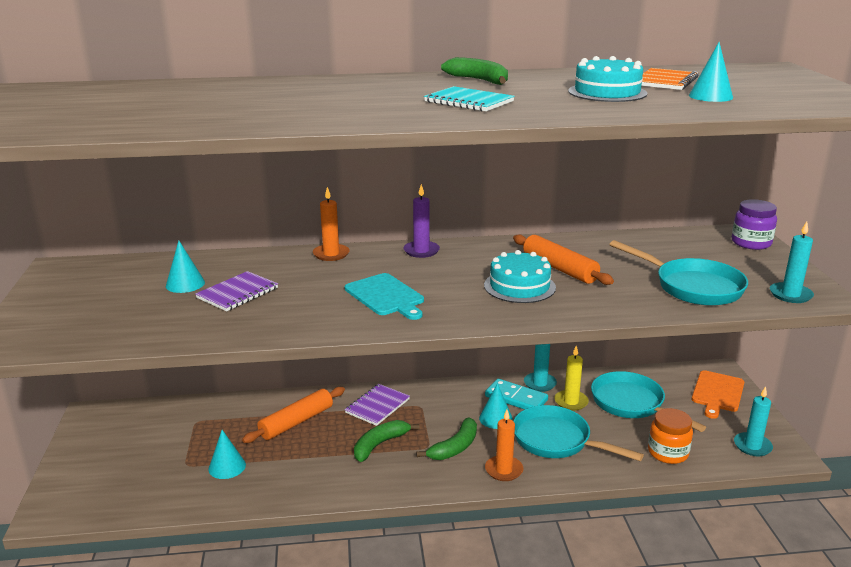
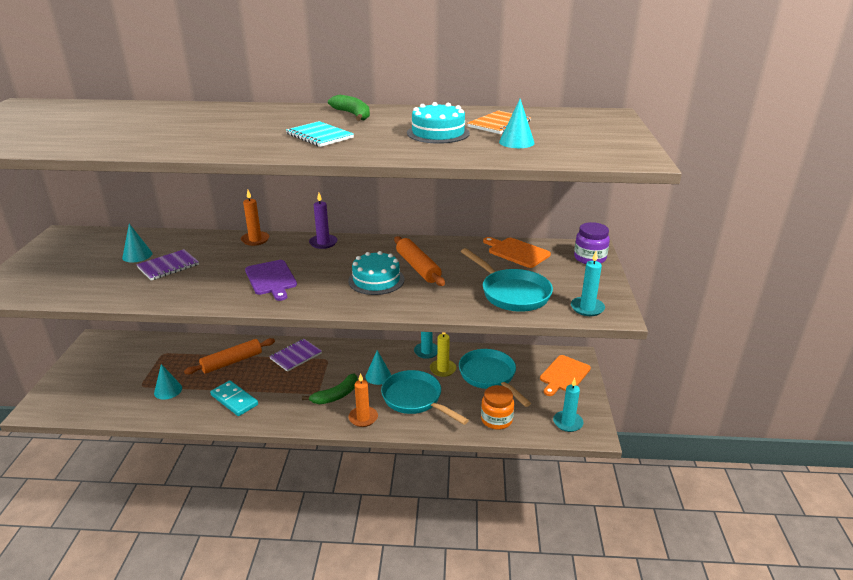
camera: 10 degrees right, 5 degrees up
turquoise cutting board [345,273,424,320] -> purple cutting board [245,260,297,301]
green banana [354,420,420,462] -> none
turquoise domino [485,379,548,410] -> turquoise domino moved to [210,380,258,416]
none -> orange cutting board [483,237,551,268]

